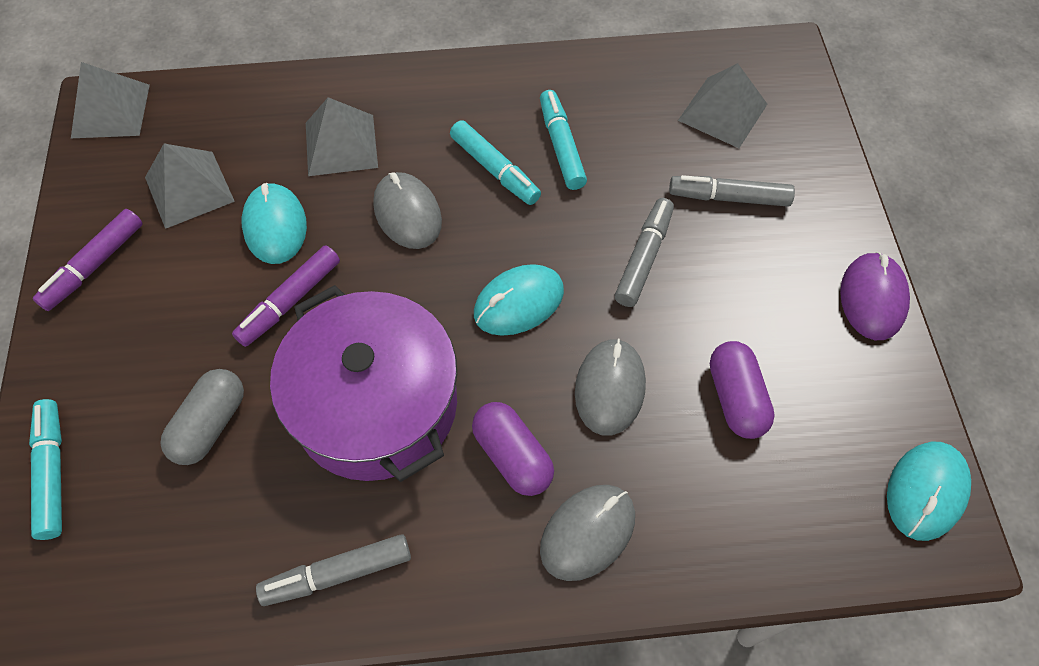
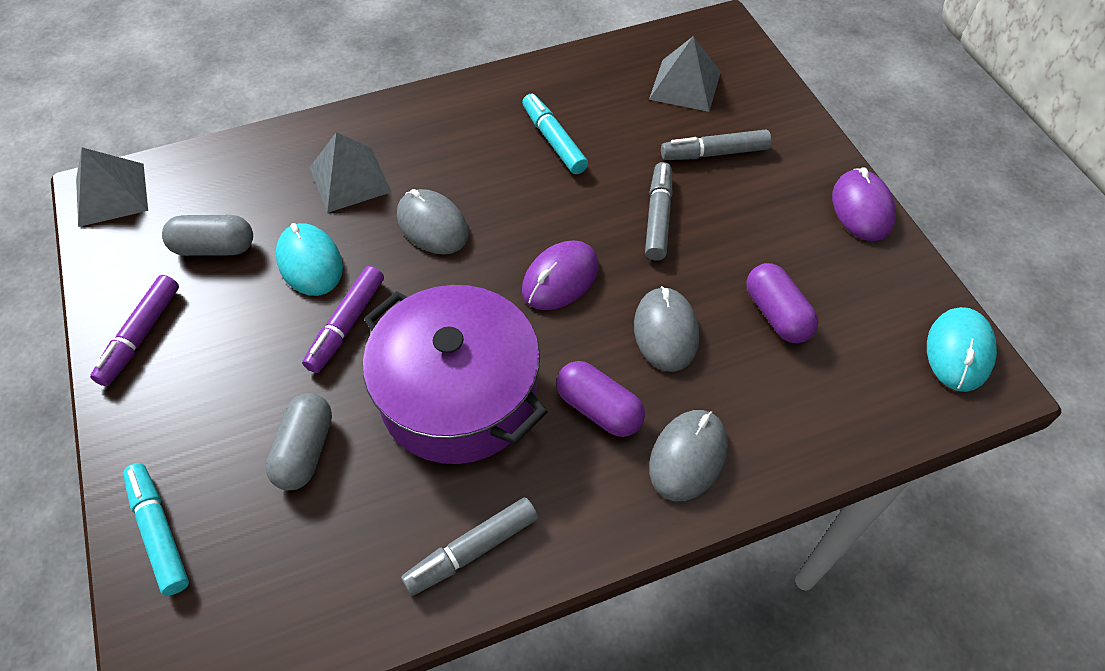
camera: 15 degrees left, 5 degrees down
grey pyramid [145,143,235,229] -> grey capsule [162,215,253,256]
turquoise marker [450,120,541,205] -> none
turquoise mouse [474,264,564,336] -> purple mouse [522,240,599,310]

